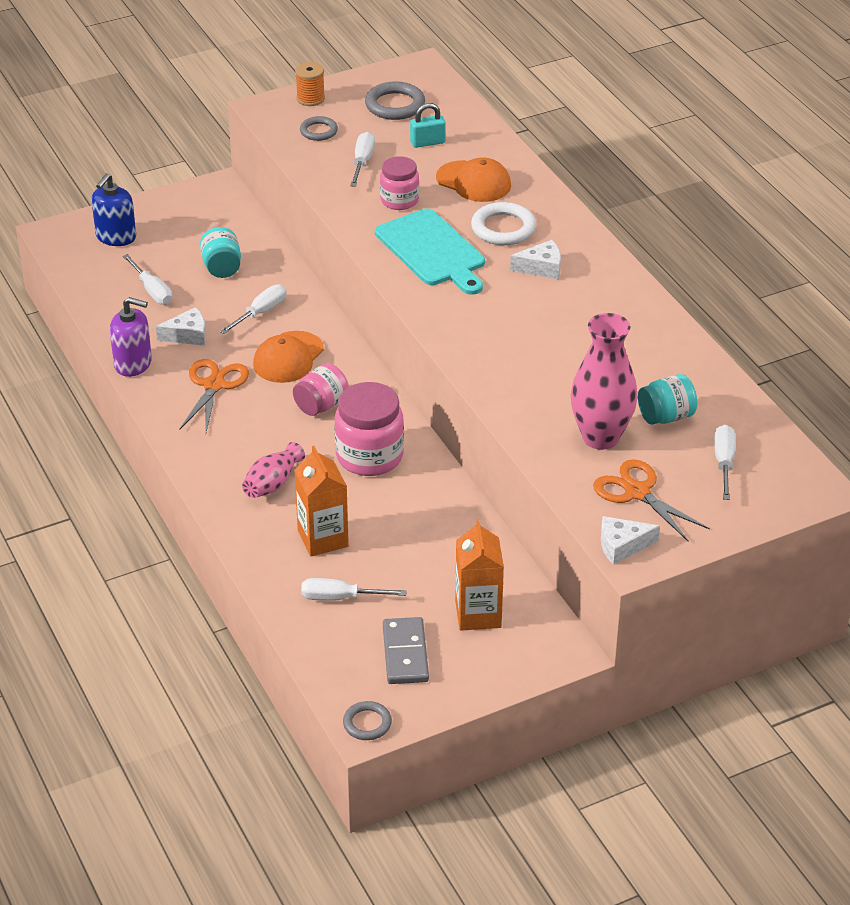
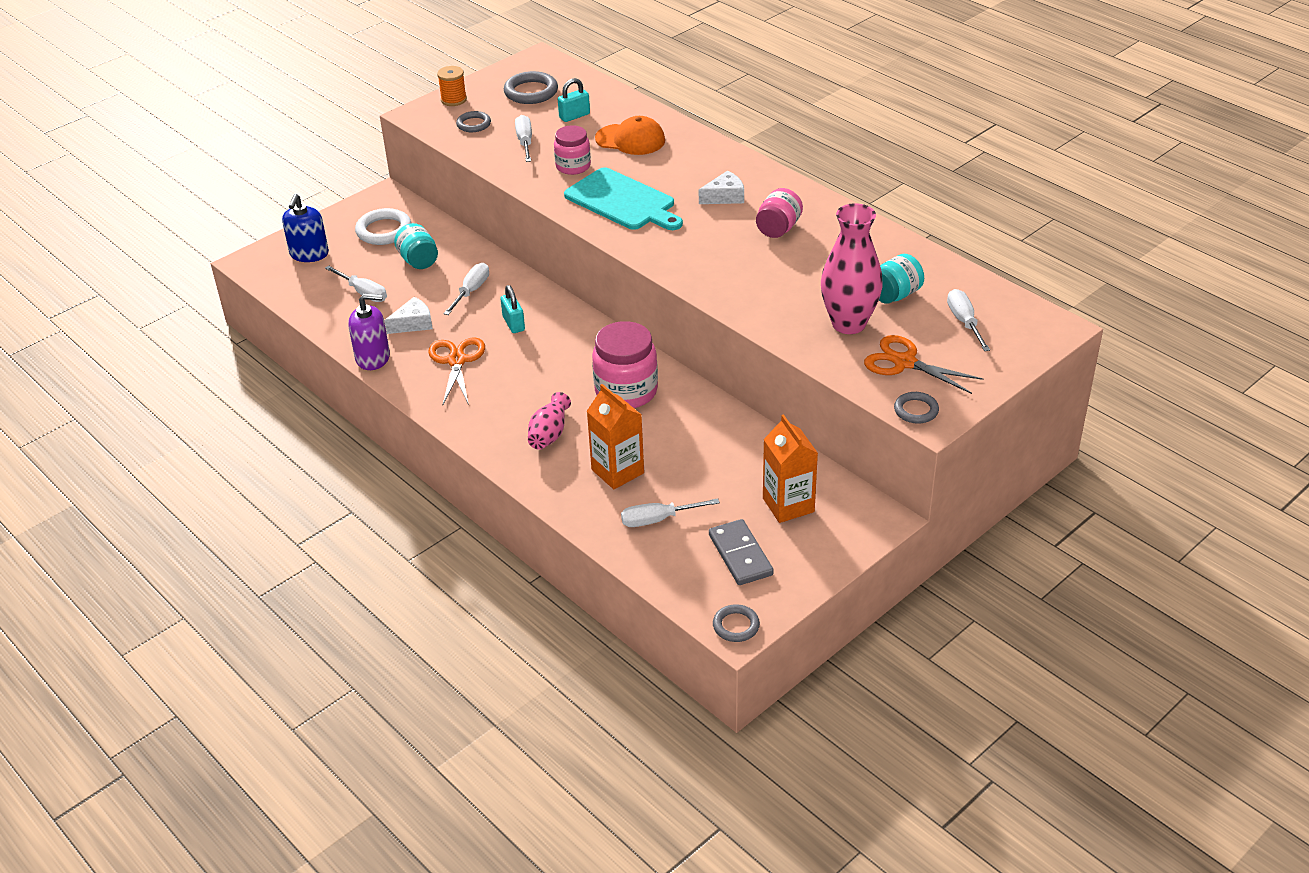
camera: 15 degrees left, 0 degrees up
orange cap [253,331,324,383] -> turquoise padlock [500,285,525,333]
pink jar [293,363,349,416] -> pink jar moved to [756,188,803,238]
white ring [471,202,536,245] -> white ring moved to [355,208,412,245]
white cheese [601,516,660,565] -> grey ring [894,392,939,424]

